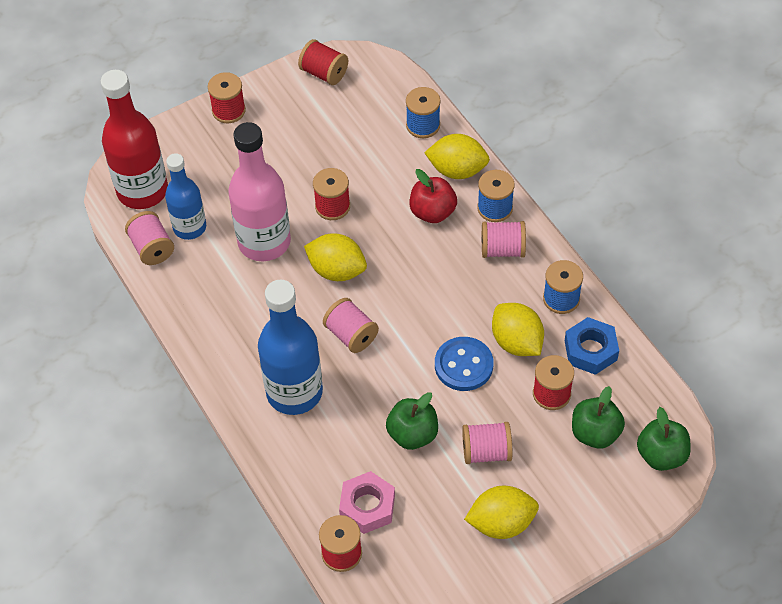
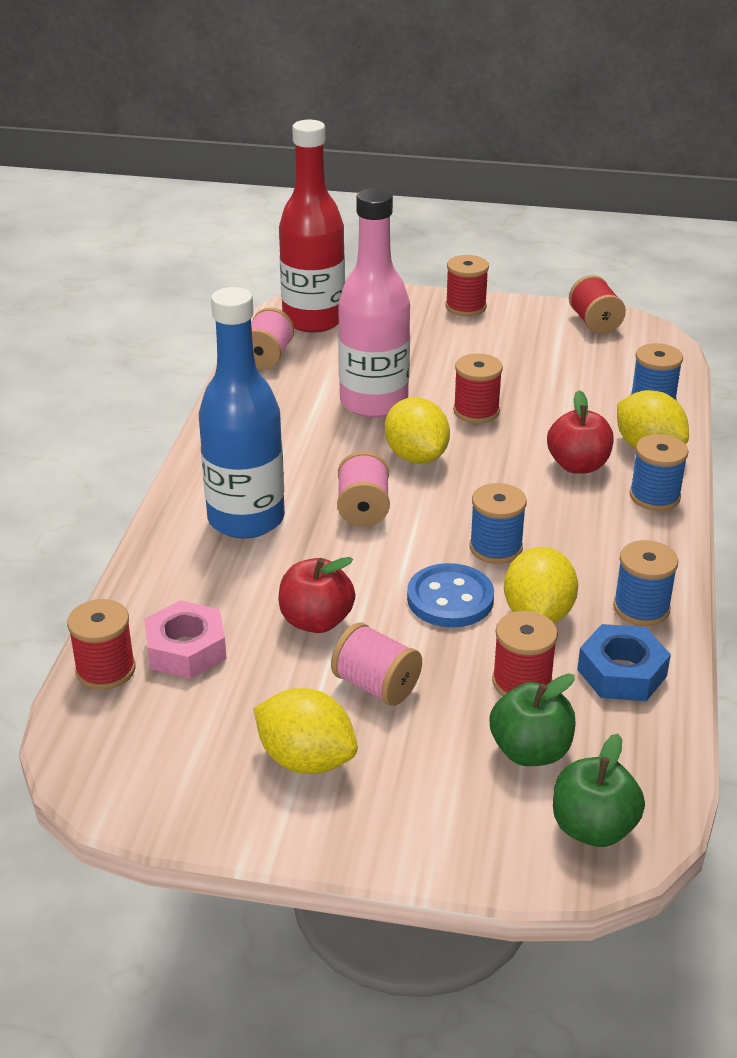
camera: 40 degrees right, 20 degrees down
blue bottle [165,153,206,240] -> none
green apple [386,392,438,450] -> red apple [279,557,355,633]
pink spool [482,221,526,258] -> none
none -> blue spool [470,483,527,564]

